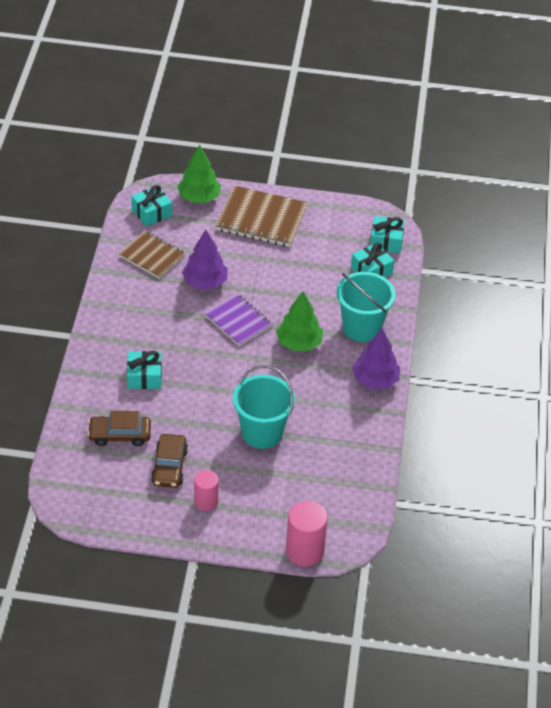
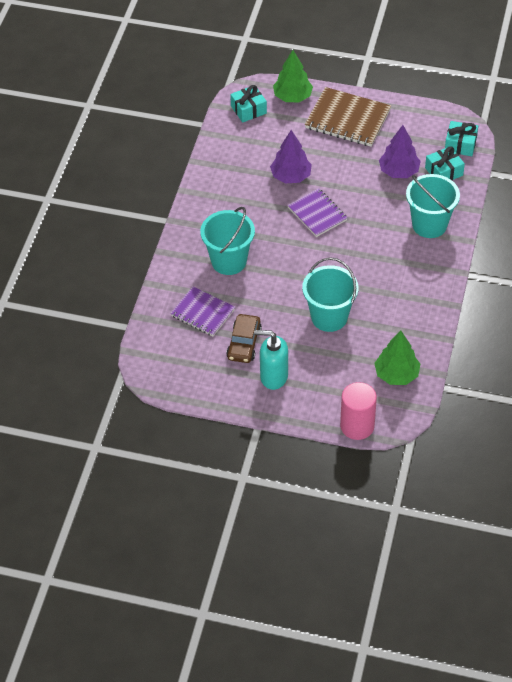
camera: 10 degrees right, 5 degrees up
brown car [88,411,151,446] -> purple notebook [170,286,235,336]
brown notebook [119,231,186,279] -> none
turquoise gift [127,351,162,389] -> turquoise bucket [200,207,255,275]
pink cylinder [194,470,219,511] -> turquoise soap dispenser [254,330,288,390]
green tree [276,291,323,351] -> green tree moved to [374,331,420,385]
purple tree [352,328,400,389] -> purple tree moved to [379,125,421,178]

